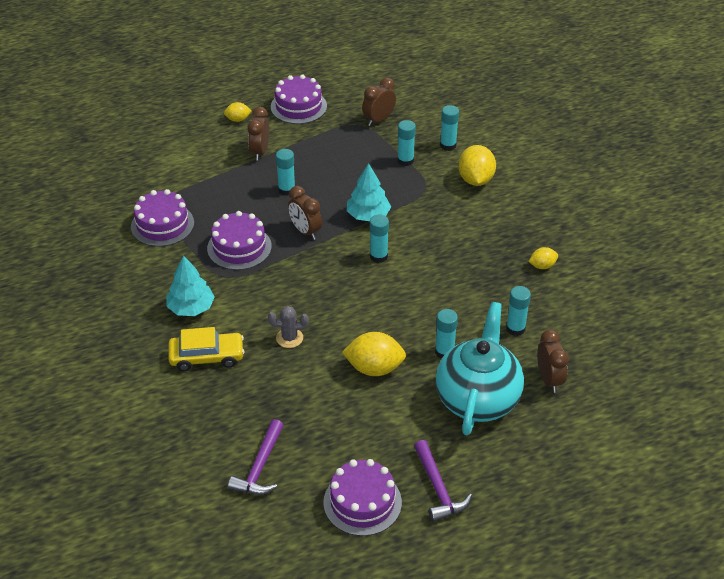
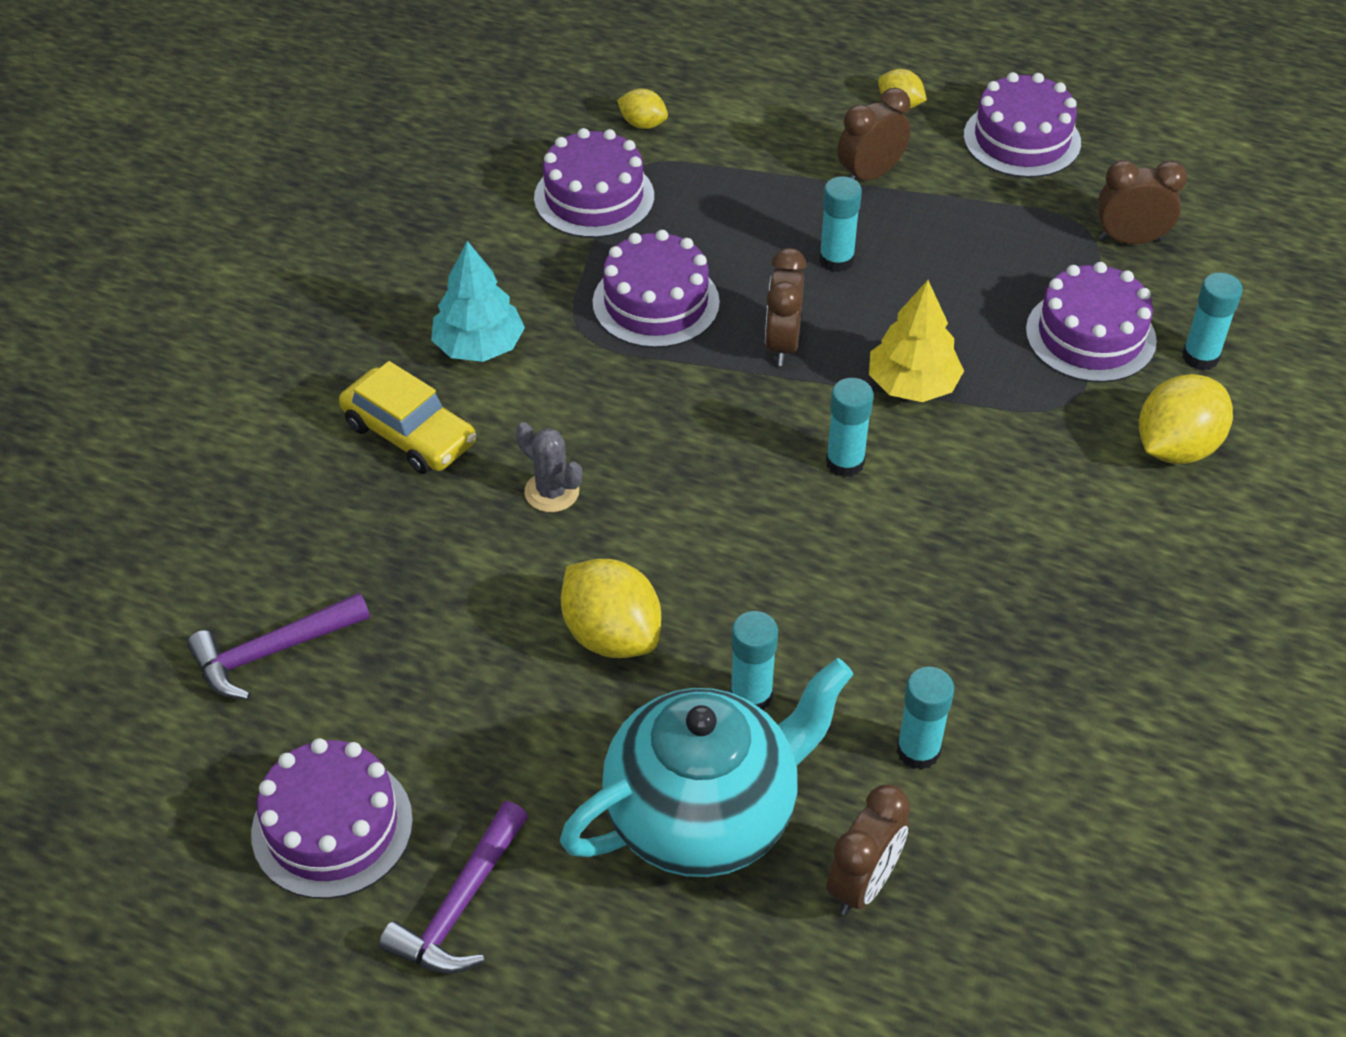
camera: 45 degrees right, 5 degrees up
turquoise tree [347,163,391,221] -> yellow tree [869,280,964,402]
turquoise glue stick [397,120,416,166] -> purple cake [1026,262,1157,383]
yellow lemon [529,247,558,269] -> yellow lemon moved to [617,88,668,129]

